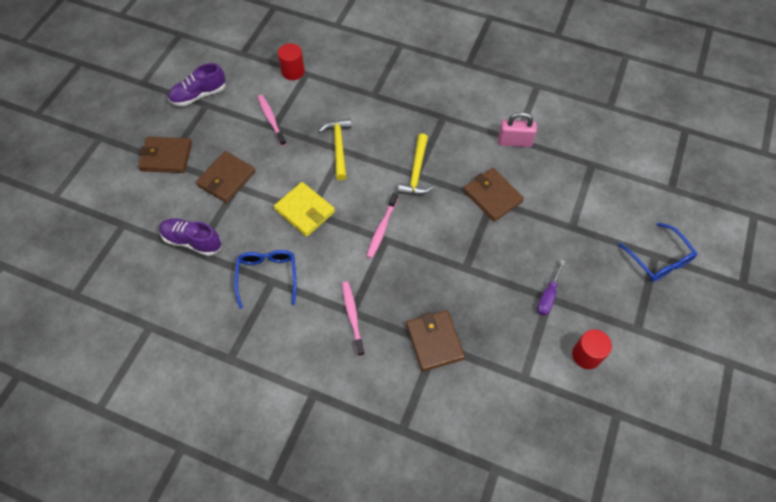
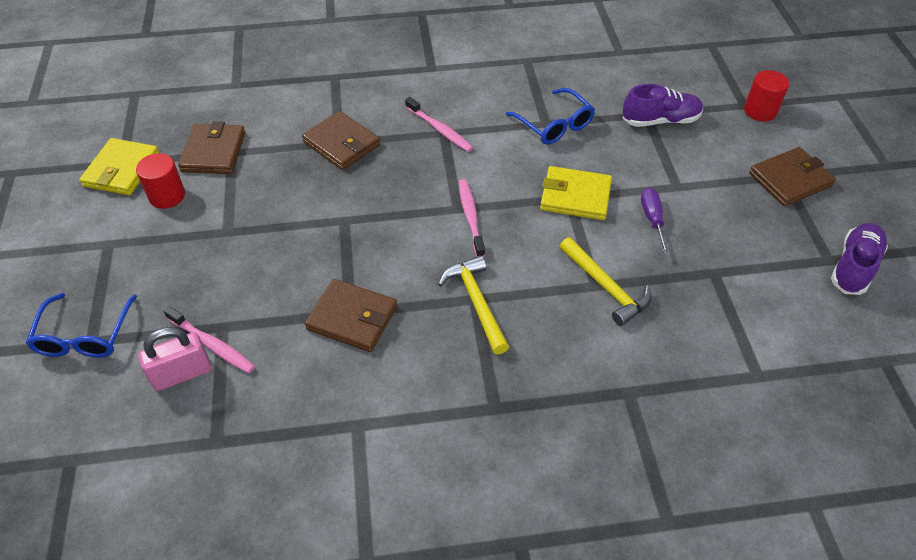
camera: 150 degrees right, 10 degrees down
brown wallet [196,151,256,203] -> brown wallet moved to [178,121,245,174]
pink toothbrush [258,95,286,146] -> pink toothbrush moved to [164,306,255,373]
red cylinder [278,43,305,80] -> red cylinder moved to [744,70,789,121]
pink padlock [498,112,537,147] -> pink padlock moved to [138,327,211,391]
purple screwdriver [537,260,565,316] -> purple screwdriver moved to [641,188,670,255]
blue glasses [618,223,697,282] -> blue glasses turned 120 degrees counterclockwise [26,293,137,358]
none -> yellow wallet [79,138,159,195]

